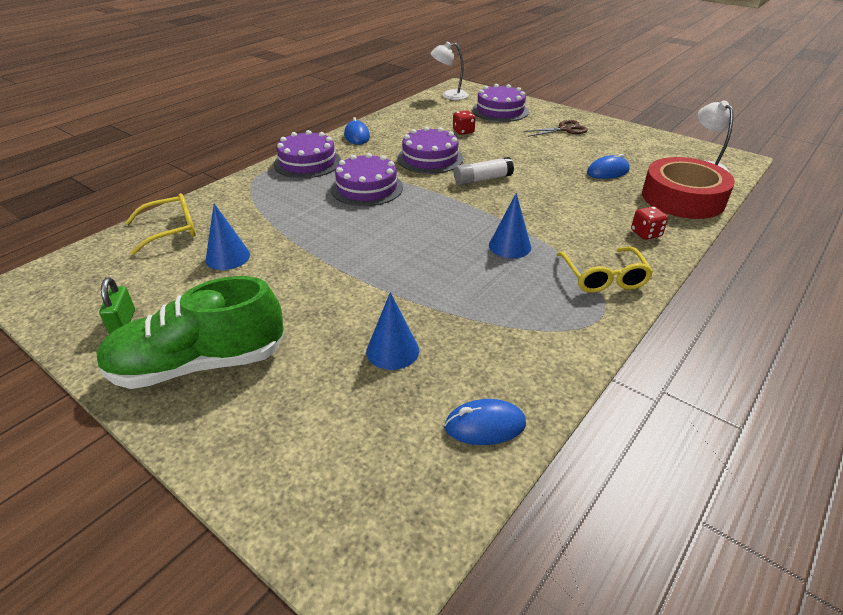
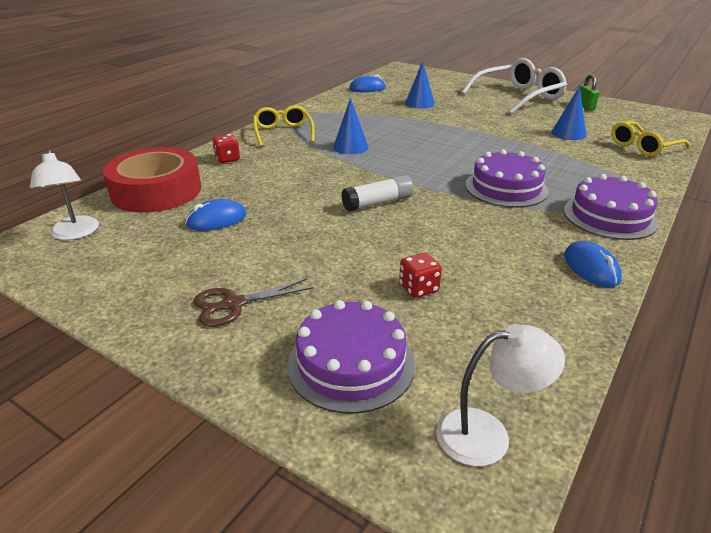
camera: 175 degrees right, 5 degrees down
green shoe [96,276,284,389] -> white glasses [461,58,567,115]
purple cake [397,126,463,174] -> none

